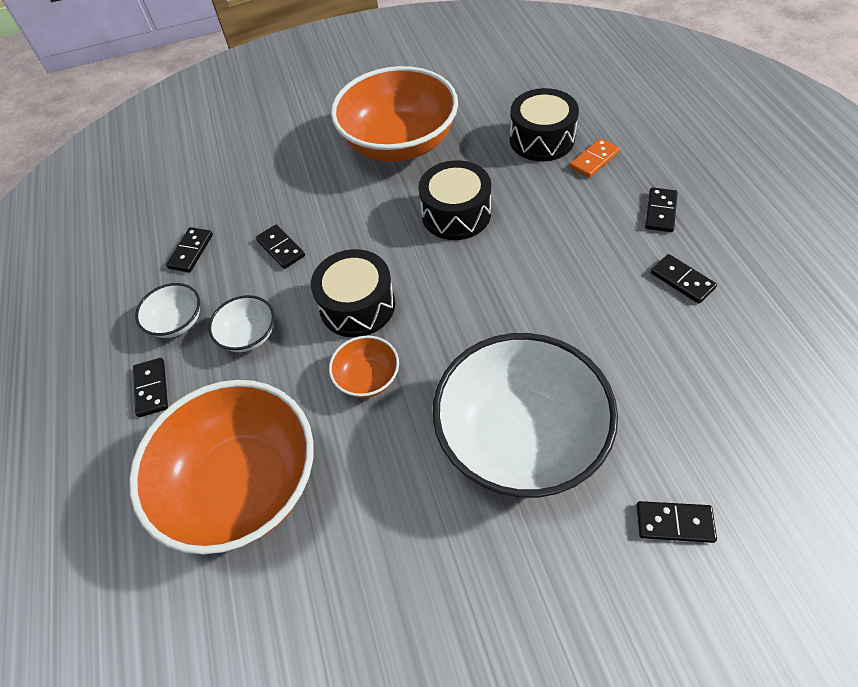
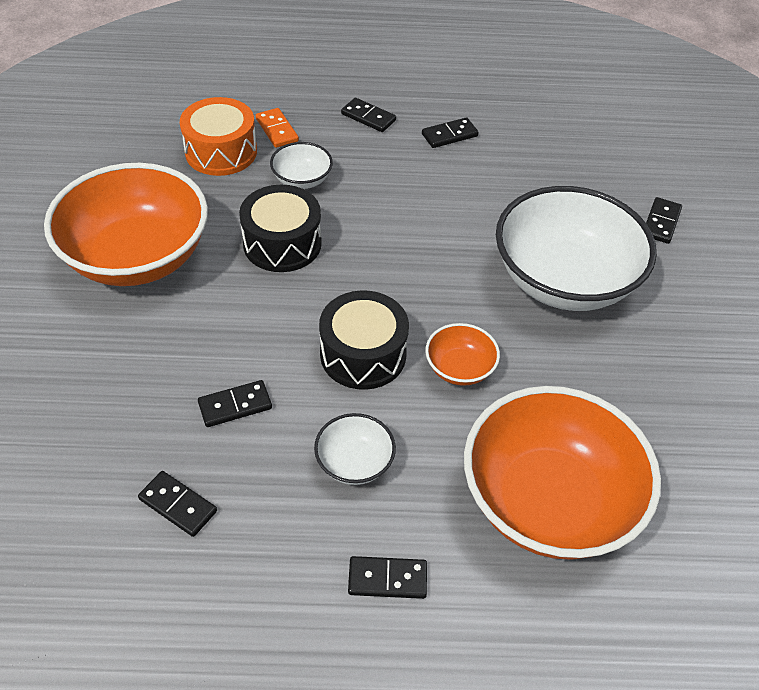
camera: 80 degrees left, 5 degrees down
white bowl [135,283,200,338] -> white bowl moved to [270,142,333,189]
black drum [510,88,579,162] -> orange drum [180,97,257,176]

